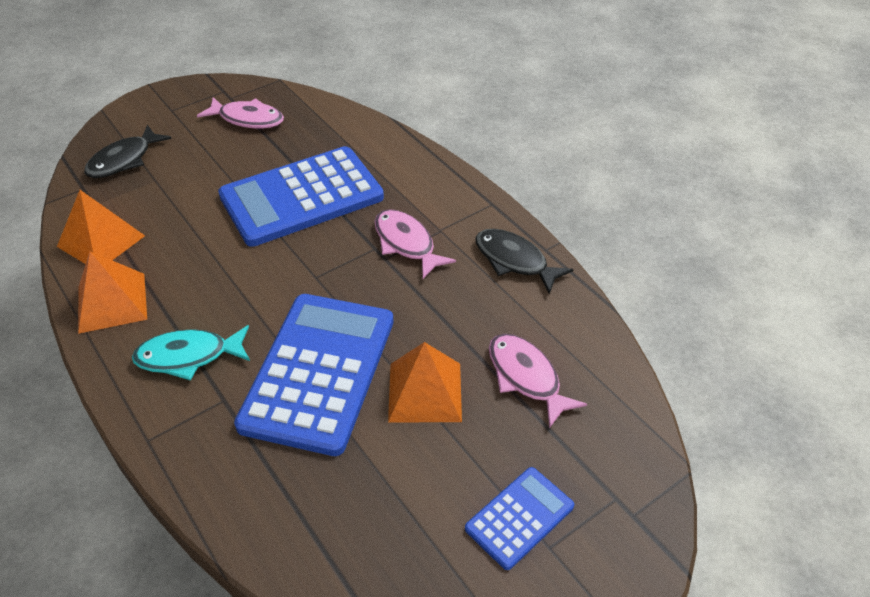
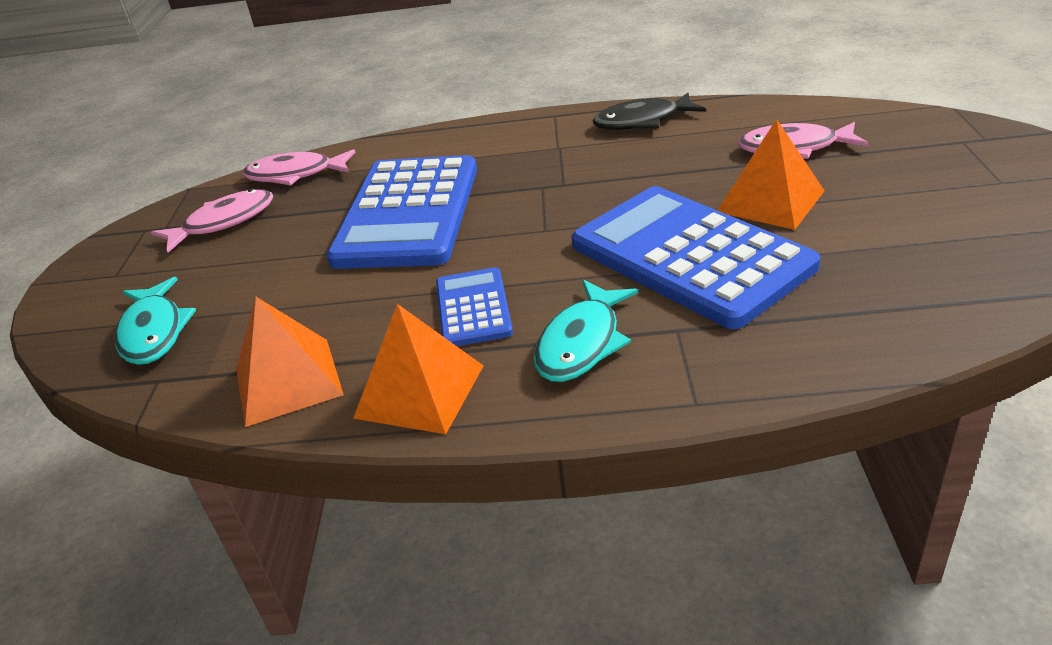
camera: 50 degrees left, 10 degrees down
black fish [84,125,172,178] -> turquoise fish [115,277,196,365]
pink fish [374,209,456,279] -> pink fish moved to [243,149,356,186]
blue calculator [465,467,574,570] -> blue calculator moved to [436,267,513,346]

